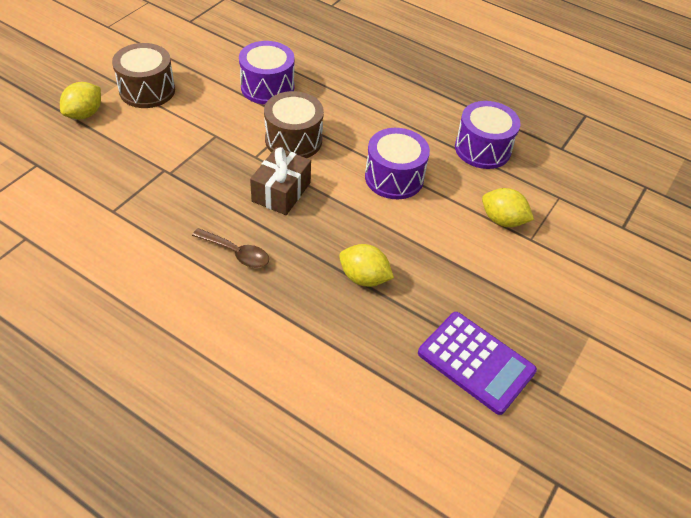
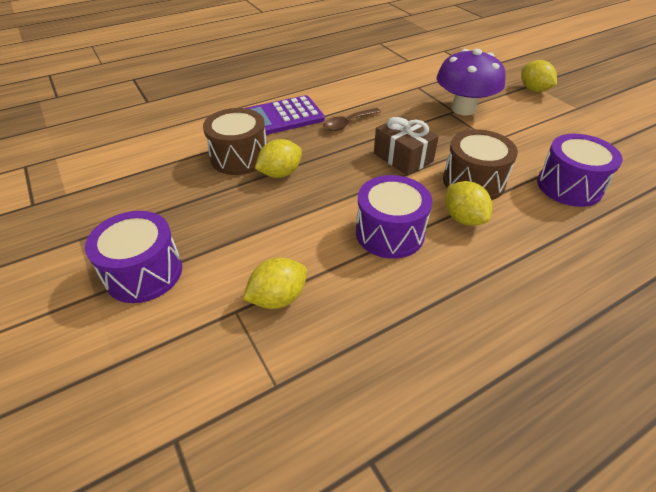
camera: 120 degrees right, 5 degrees down
brown drum [112,43,175,108] -> brown drum moved to [203,108,266,175]
purple calculator [418,312,537,415] -> purple calculator moved to [246,95,325,135]
purple drum [455,101,521,169] -> purple drum moved to [85,211,182,303]
none -> purple mushroom [437,49,505,115]
none -> yellow lemon [445,181,492,226]

